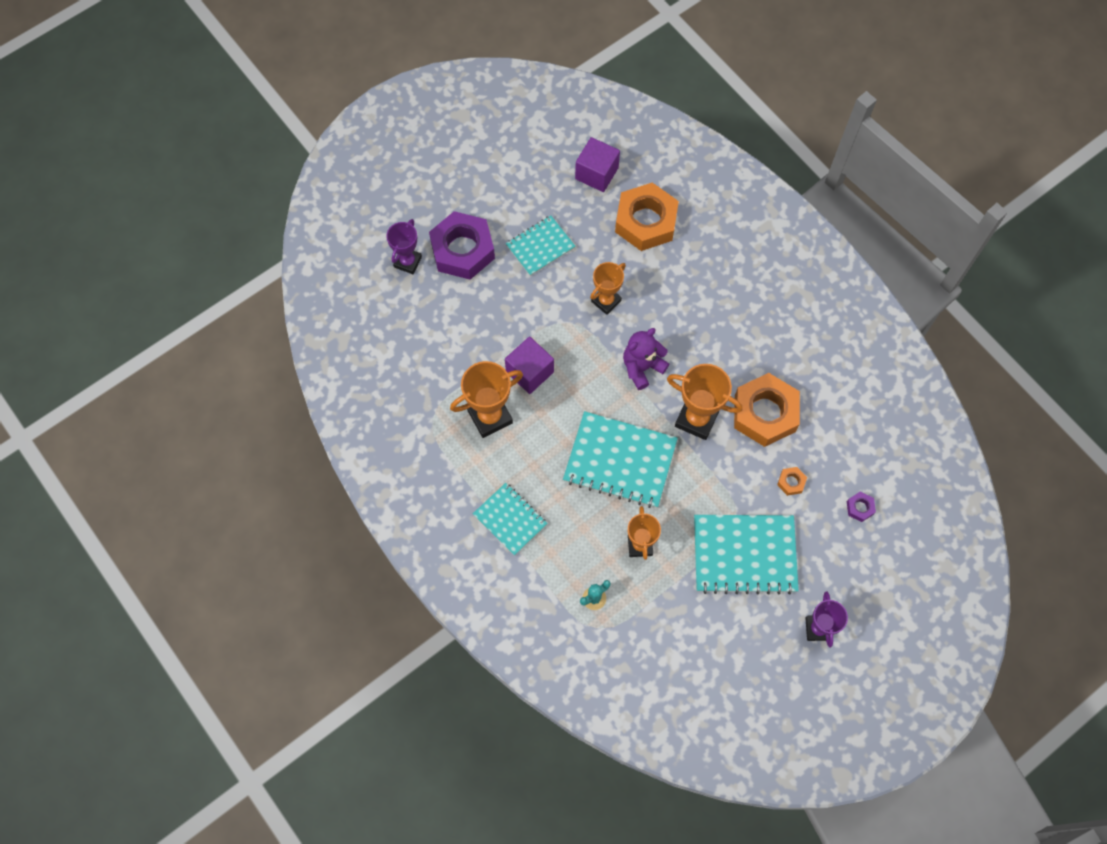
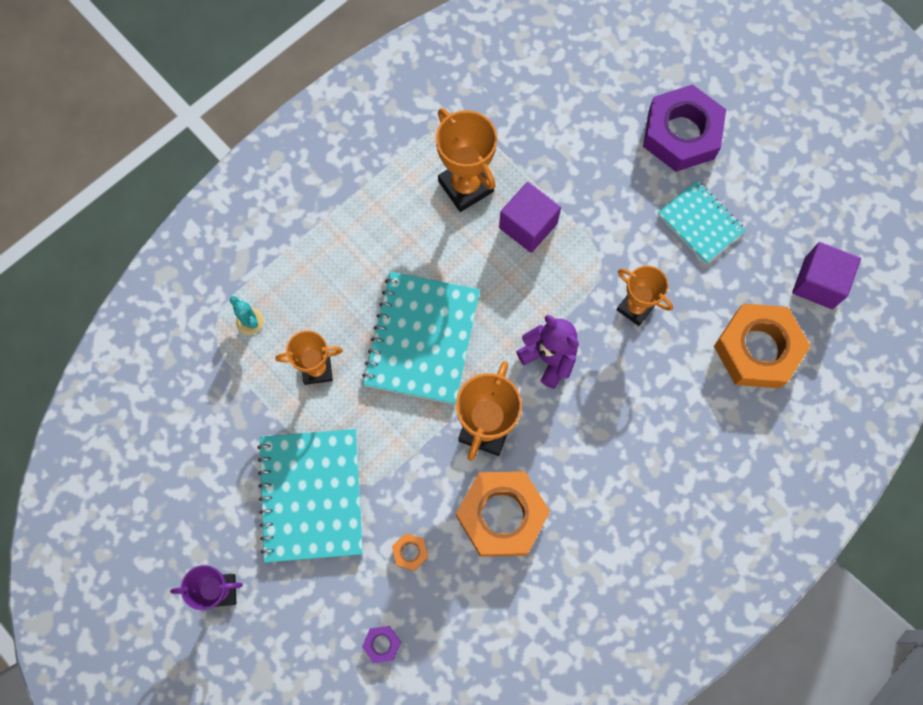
camera: 85 degrees right, 5 degrees up
purple trophy [386,219,422,274] -> none
turquoise notebook [473,483,548,556] -> none

